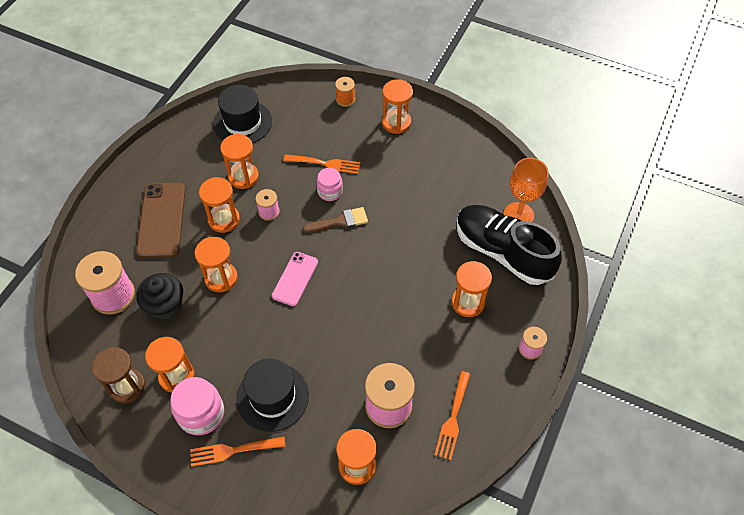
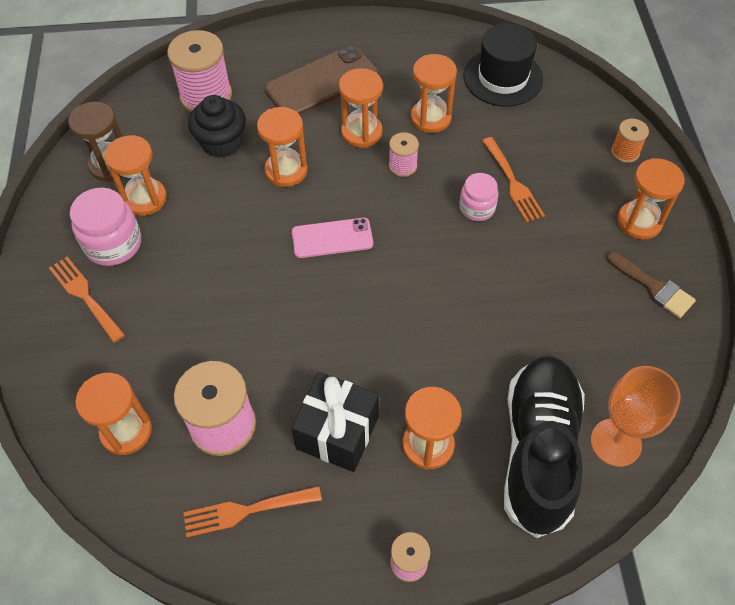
camera: 60 degrees right, 0 degrees up
black hat [237,358,309,432] -> none
brown brush [303,207,368,233] -> brown brush moved to [606,252,696,318]
none -> black gift [291,372,379,472]

